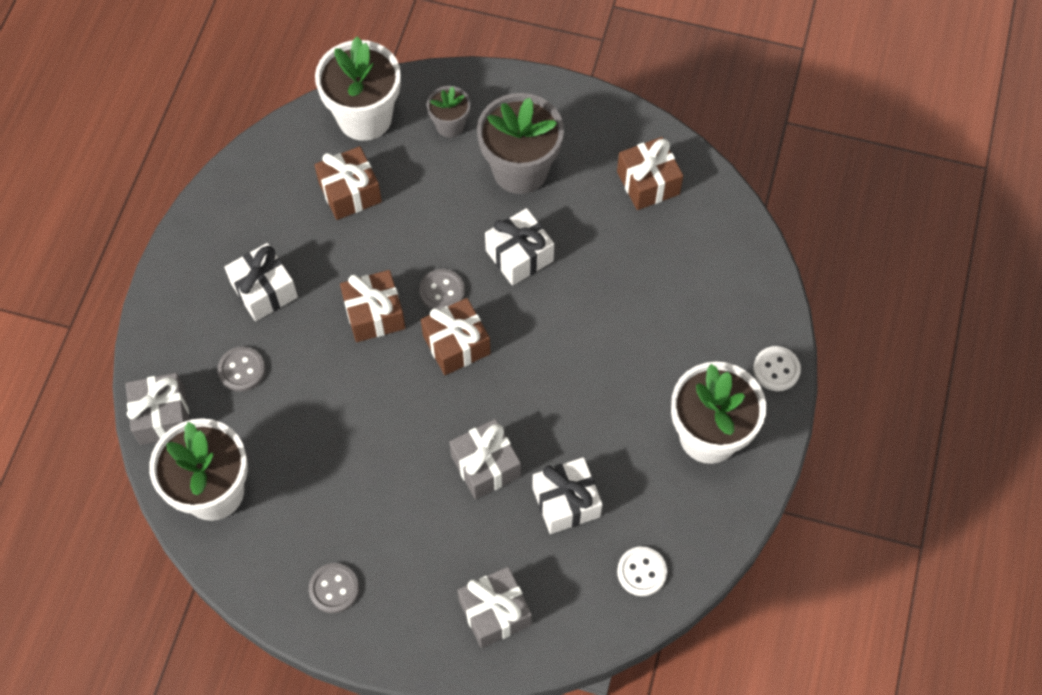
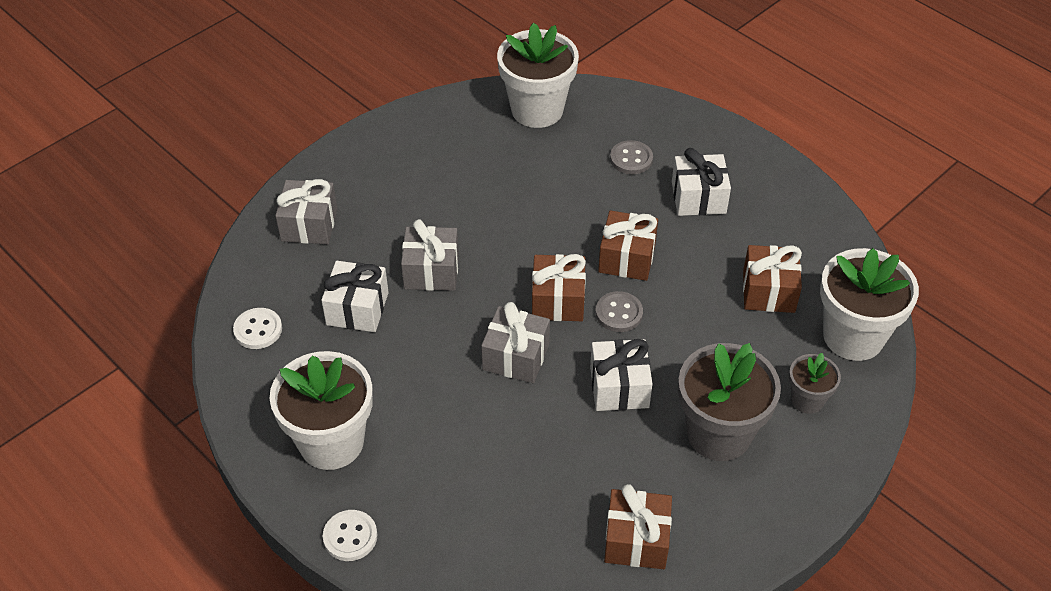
camera: 120 degrees right, 15 degrees down
grey gift [125,373,189,445] -> grey gift moved to [481,302,550,383]
grey button [309,563,359,613] -> none

